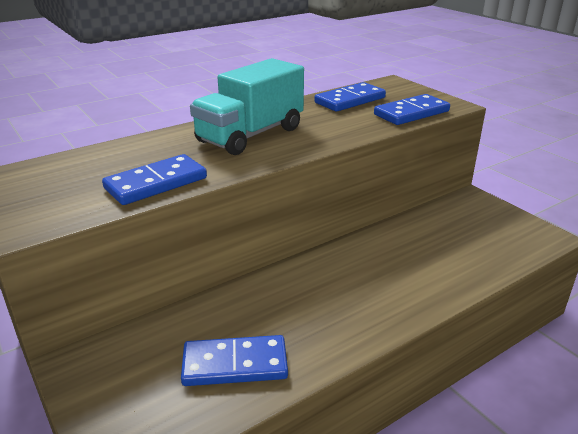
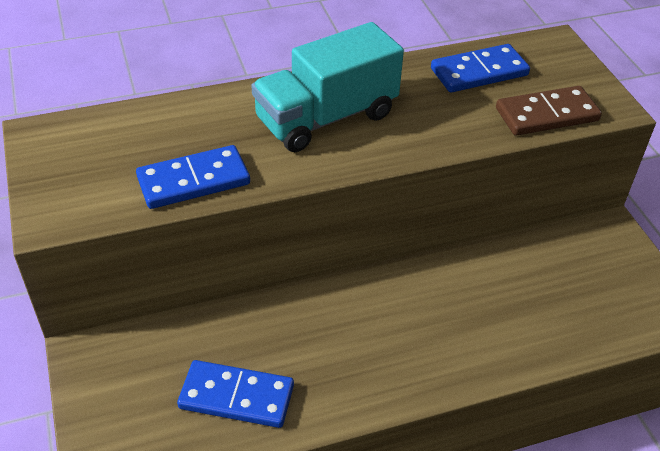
camera: 15 degrees right, 15 degrees up
blue domino [374,94,450,125] -> brown domino [496,86,602,136]

